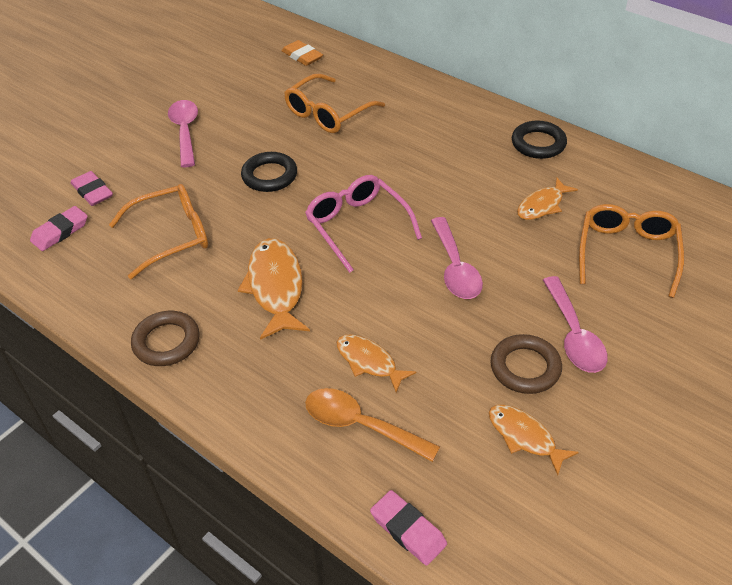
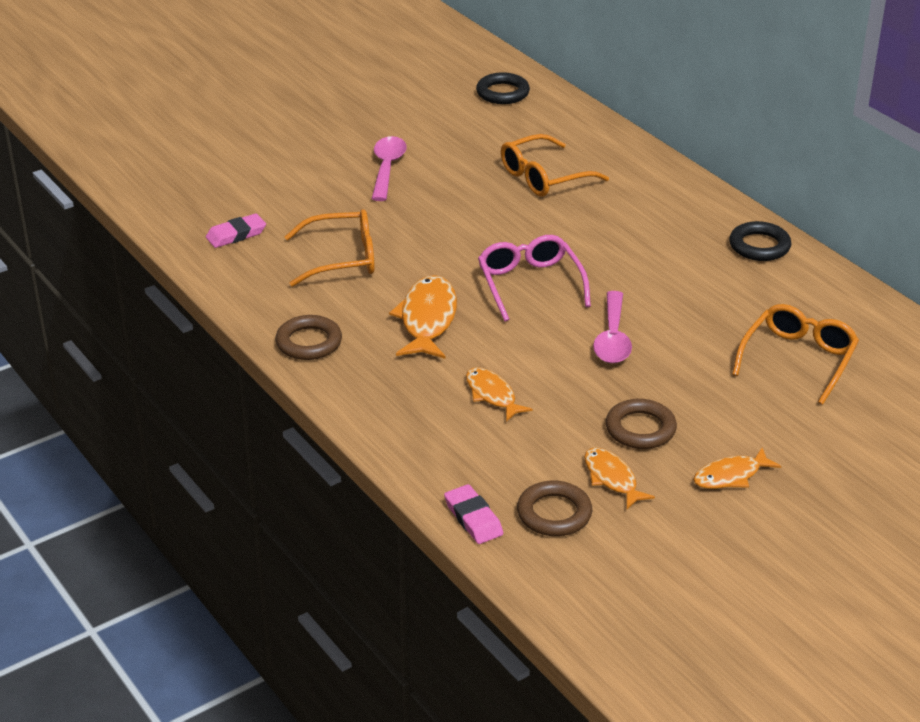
camera: 15 degrees right, 10 degrees down
pink eraser [71,171,113,206] -> none
black ring [241,152,297,192] -> black ring moved to [476,72,530,104]
orange eraser [282,40,323,66] -> none
orange spoon [305,388,440,462] -> none
orange fish [517,178,578,220] -> orange fish moved to [693,447,781,489]
pink spoon [543,276,608,373] -> none
none -> brown ring [517,480,592,536]

